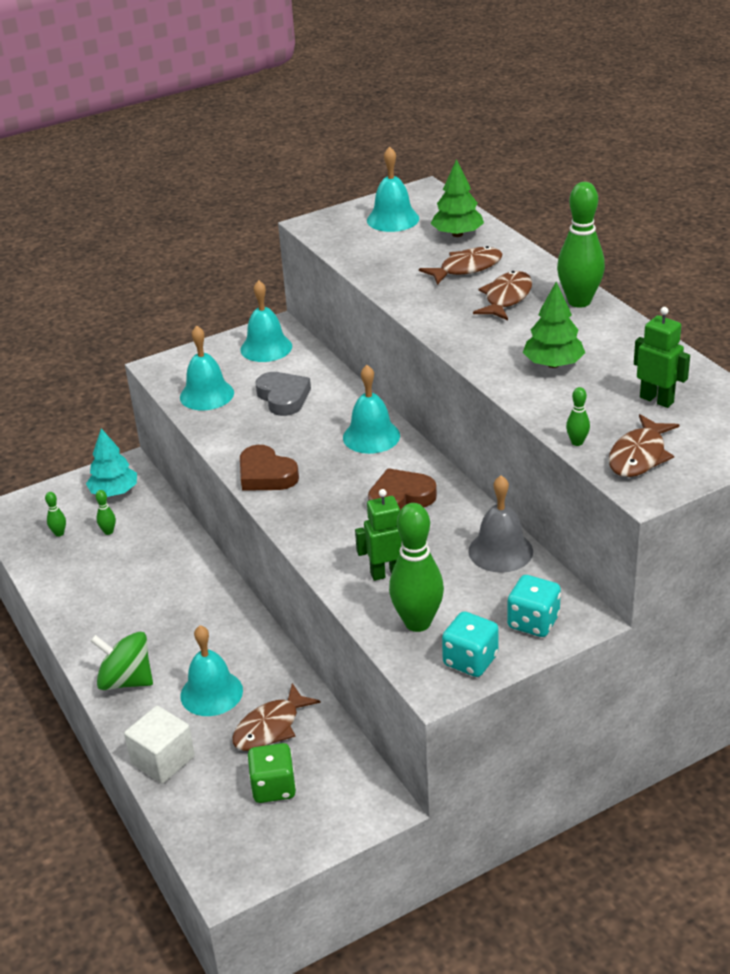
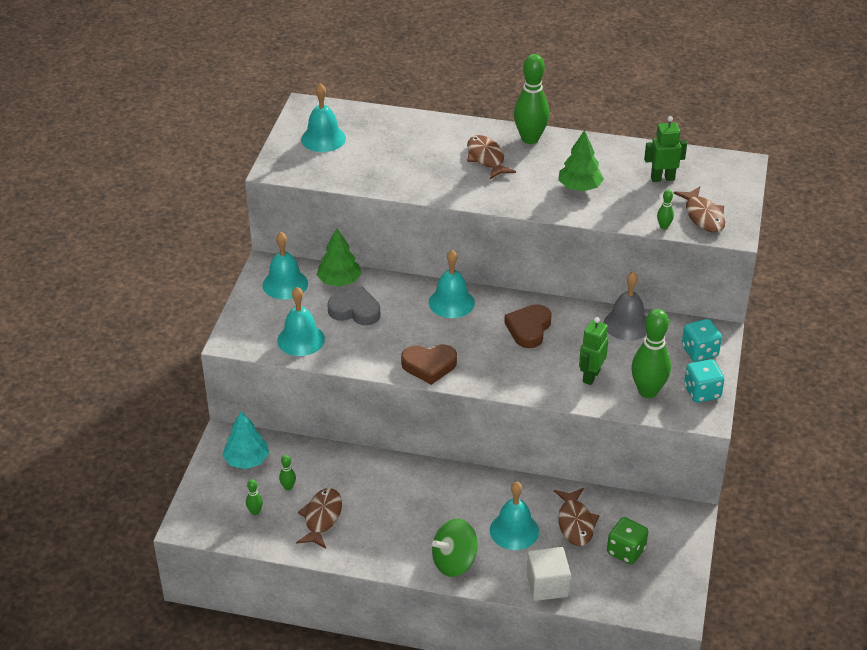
camera: 50 degrees left, 5 degrees up
brown fish [419,246,502,285] -> brown fish moved to [296,488,342,548]
green tree [431,159,484,237] -> green tree moved to [317,228,362,287]

